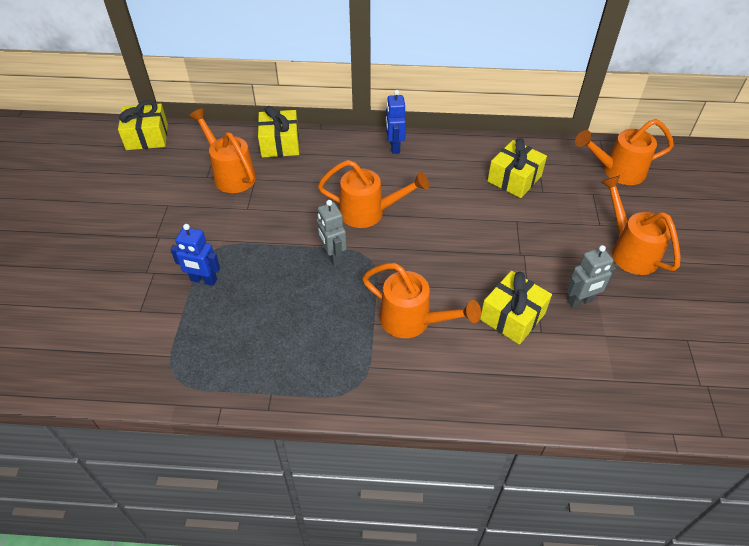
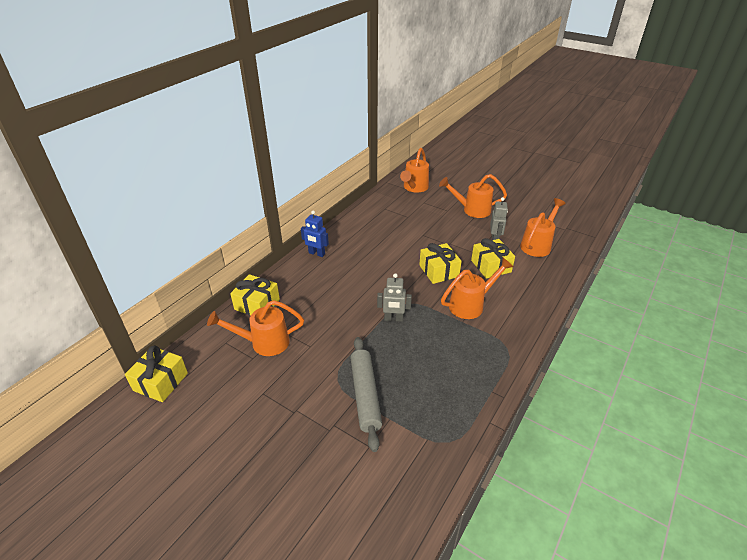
camera: 60 degrees left, 10 degrees down
blue robot [170,224,220,286] -> grey rolling pin [351,337,382,452]
orange watering can [318,160,429,228] -> orange watering can moved to [520,198,566,257]
yellow gift [488,138,547,198] -> yellow gift moved to [419,243,462,284]

